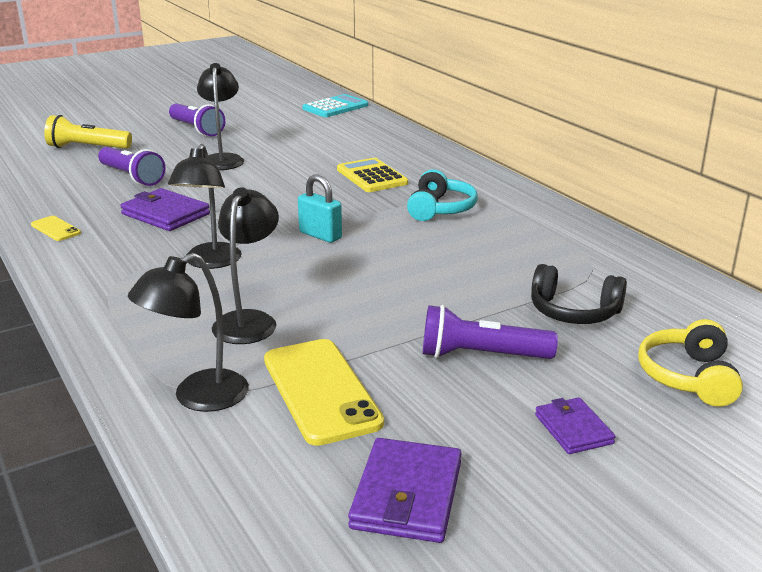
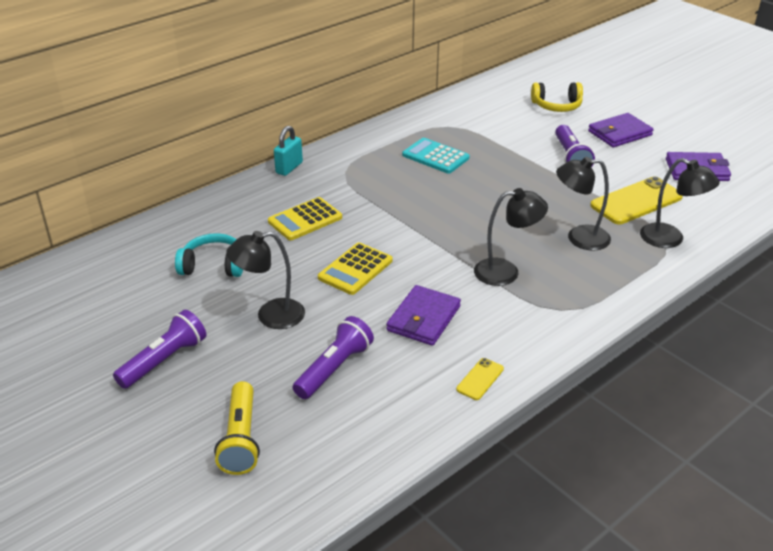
camera: 100 degrees left, 10 degrees up
turquoise padlock [298,174,342,243] -> turquoise padlock moved to [274,126,303,176]
turquoise calculator [302,94,368,117] -> turquoise calculator moved to [402,138,470,174]
turquoise headphones [407,169,478,221] -> turquoise headphones moved to [175,233,243,277]
black headphones [531,264,627,324] -> none
purple wallet [535,397,616,454] -> purple wallet [588,113,654,147], size x1.60
none -> yellow calculator [318,242,393,295]

